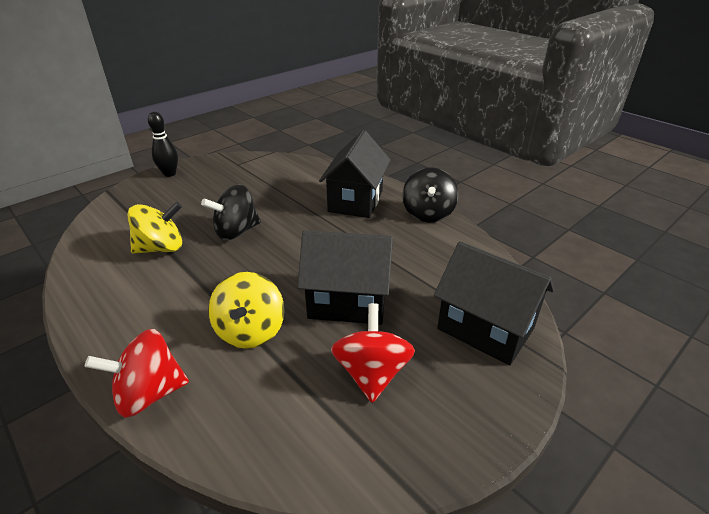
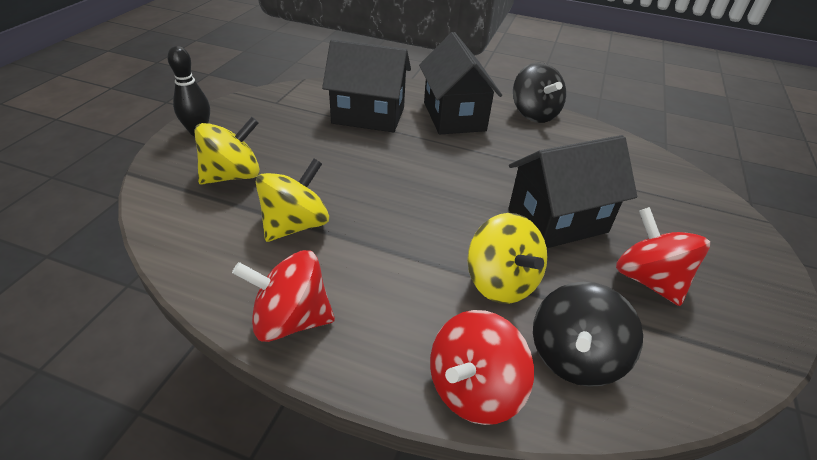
camera: 30 degrees left, 5 degrees up
black spinning top [201,184,261,240] -> black spinning top moved to [533,282,643,387]
black house [434,242,554,365] -> black house moved to [322,40,411,132]
none -> yellow spinning top [194,117,260,185]
none -> red spinning top [232,250,335,342]

